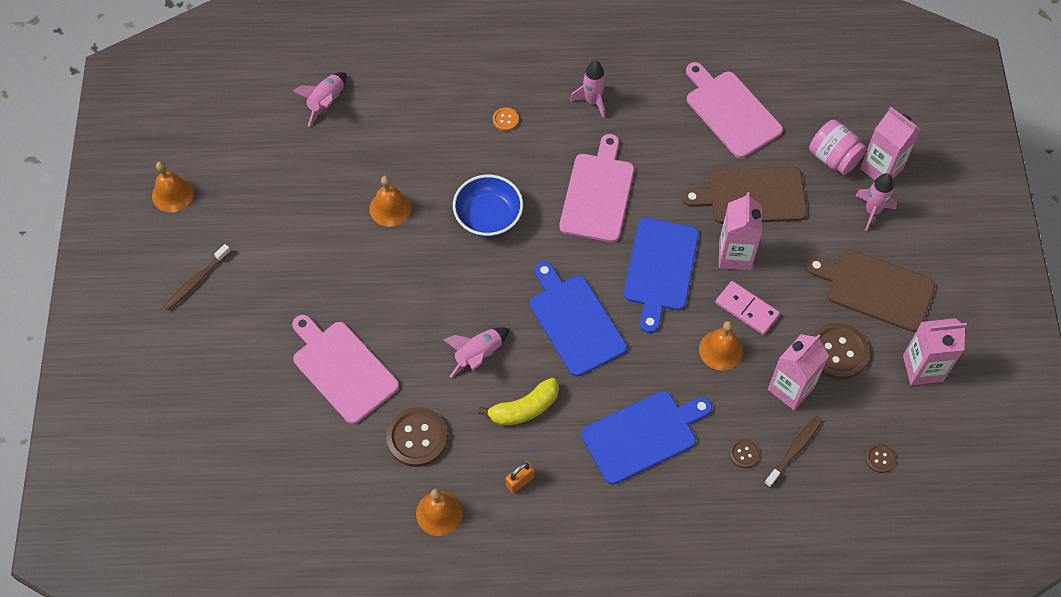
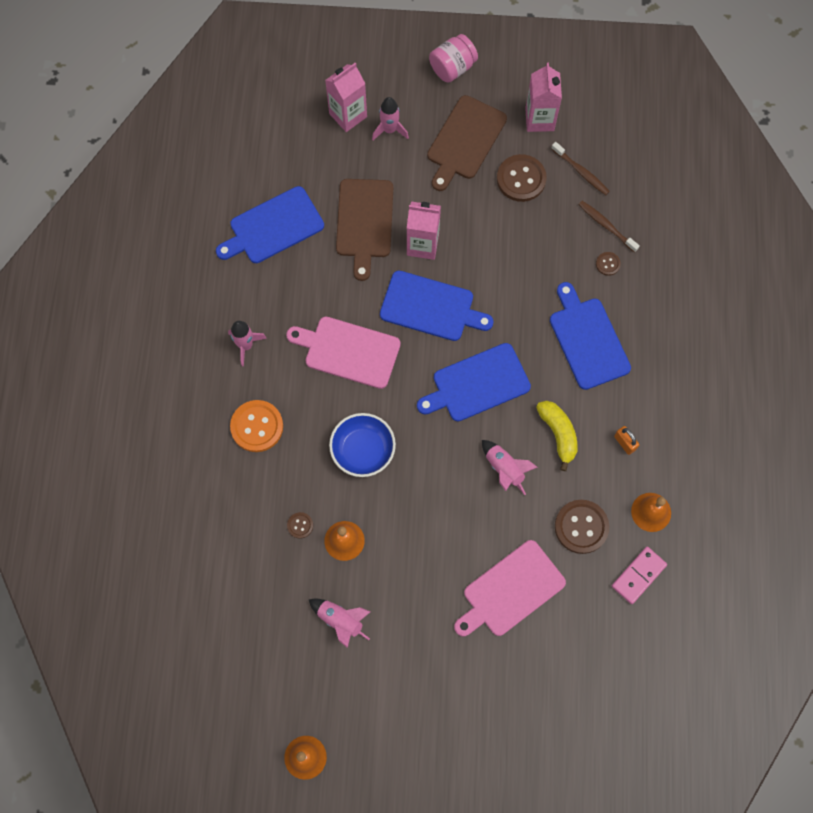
camera: 85 degrees left, 10 degrees up
brown toothbrush [164,244,231,311] -> brown toothbrush moved to [551,142,610,195]
pink rocket [292,72,347,126] -> pink rocket moved to [309,599,370,648]
orange button [493,107,519,131] -> orange button [230,400,283,452], size x2.06
pink cutting board [686,62,783,158] -> blue cutting board [216,186,324,263]
orange bell [699,321,743,370] -> none
pink domino [715,281,780,335] -> pink domino moved to [612,547,667,604]
pink carton [768,334,829,410] -> none
pink jar [809,120,867,175] -> pink jar moved to [429,34,478,83]
brown button [865,444,896,473] -> brown button moved to [287,512,313,539]

